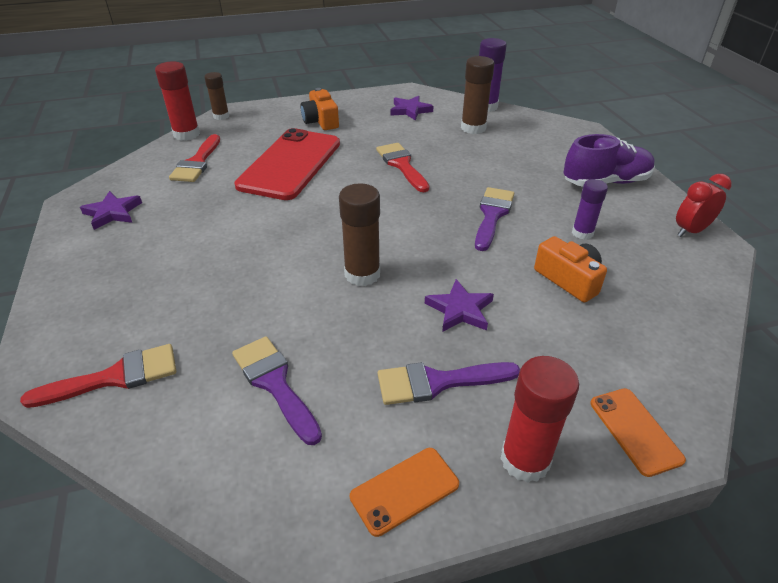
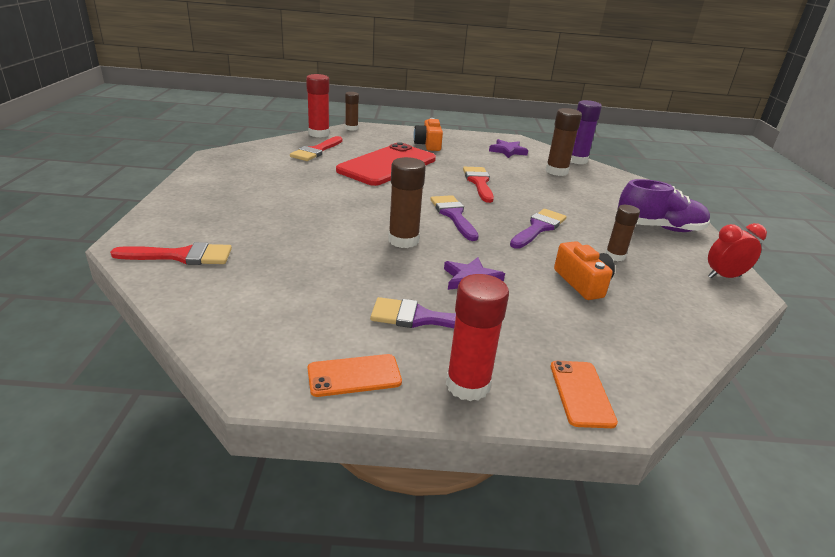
camera: 15 degrees right, 10 degrees down
purple star [80,191,142,230] -> none
purple brush [232,336,322,445] -> purple brush moved to [430,195,479,241]
purple glue stick [572,179,608,240] -> brown glue stick [605,205,640,261]

